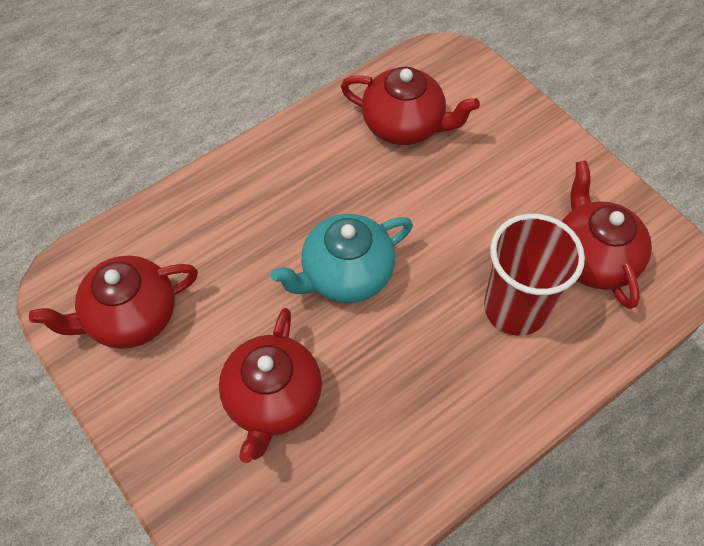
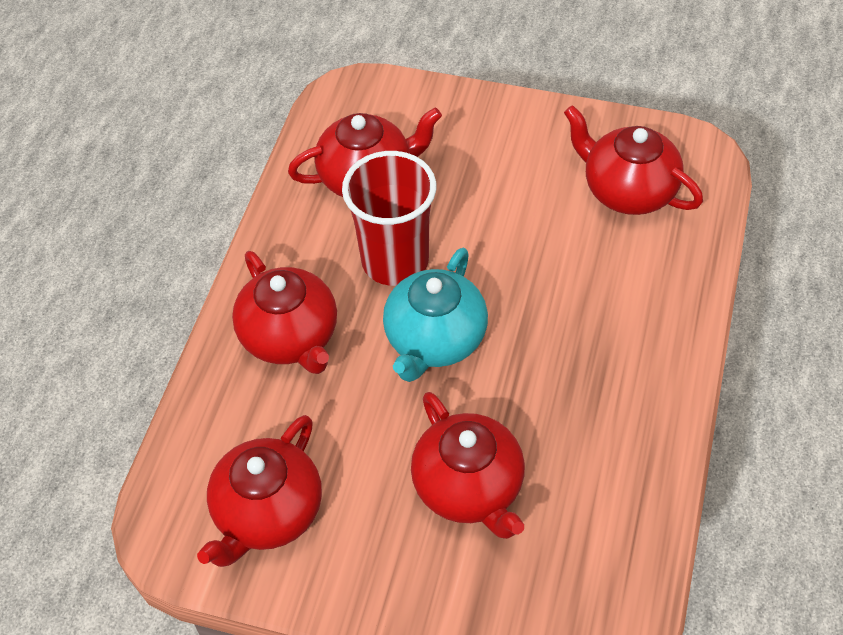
camera: 35 degrees left, 5 degrees down
red cup [484,214,585,336] -> red cup moved to [342,151,436,286]
none -> red teapot [232,251,337,374]

